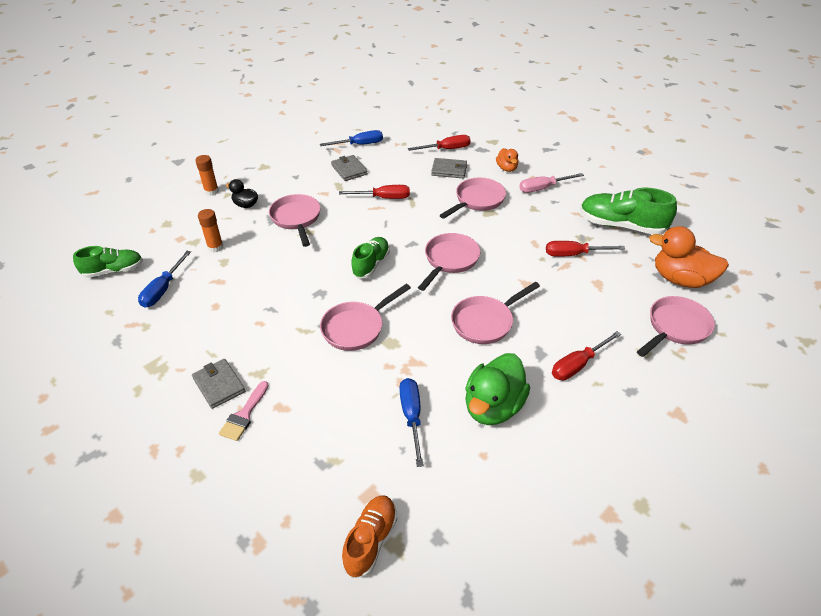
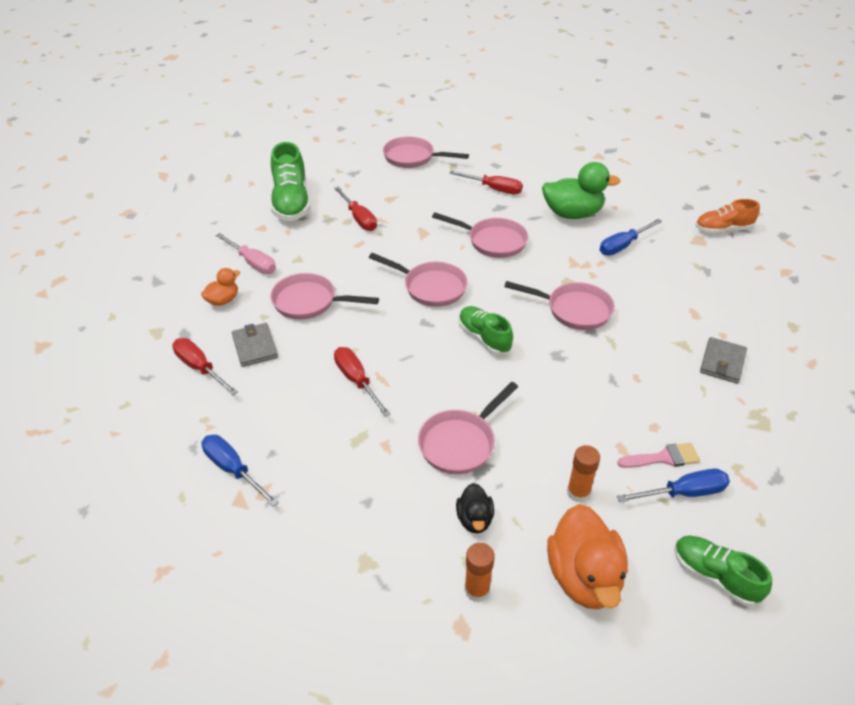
camera: 120 degrees left, 0 degrees up
pink brush [219,381,269,441] -> pink brush moved to [617,443,700,468]
grey wallet [331,155,368,181] -> none
green shoe [351,237,390,279] -> green shoe turned 60 degrees clockwise [459,306,513,355]
pink pan [418,233,480,291] -> pink pan turned 150 degrees counterclockwise [369,253,468,307]
orange duck [649,226,729,288] -> orange duck moved to [547,504,628,609]

